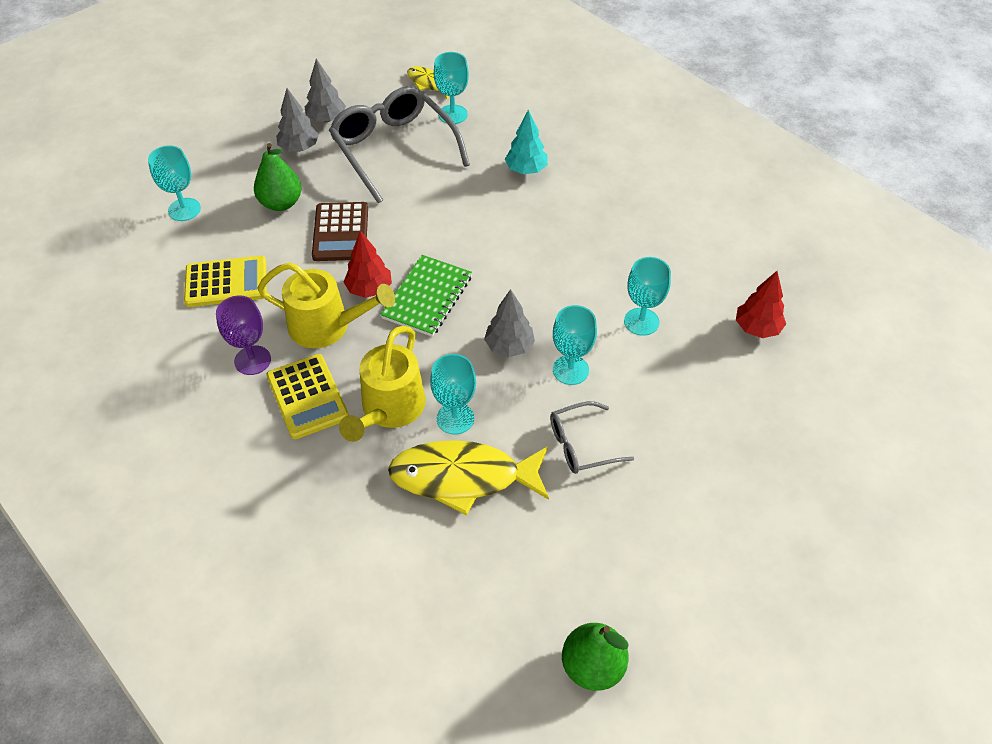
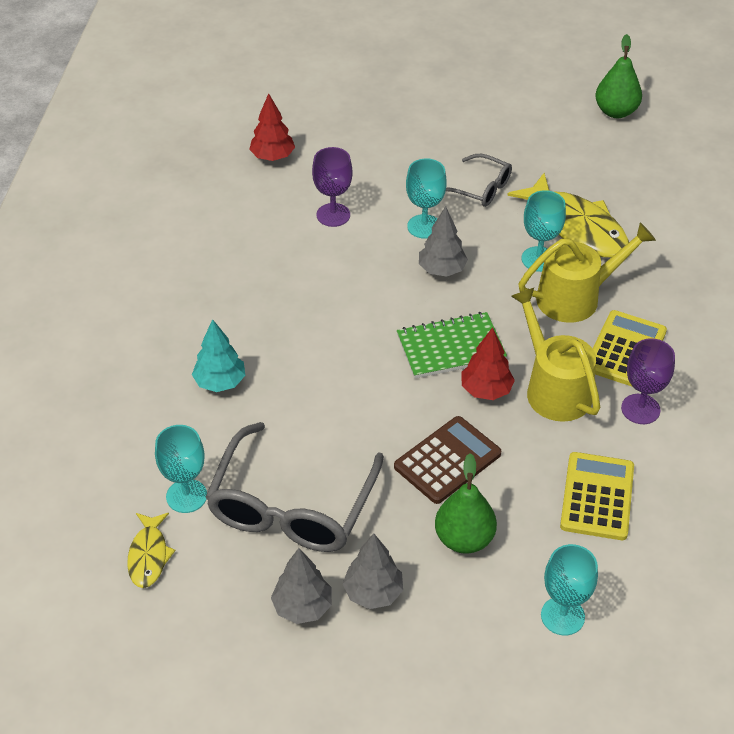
camera: 130 degrees left, 5 degrees down
yellow calculator [184,256,267,307] -> yellow calculator turned 60 degrees clockwise [560,452,634,540]
turquoise goblet [624,257,671,336] -> purple goblet [312,147,353,227]

